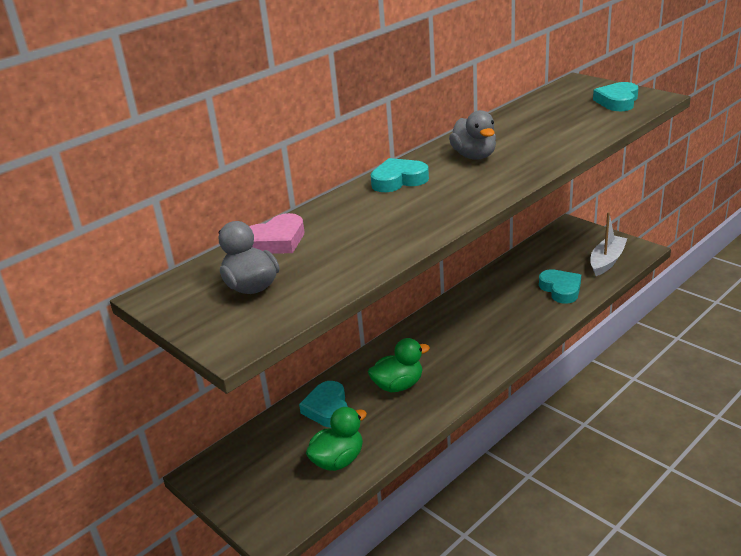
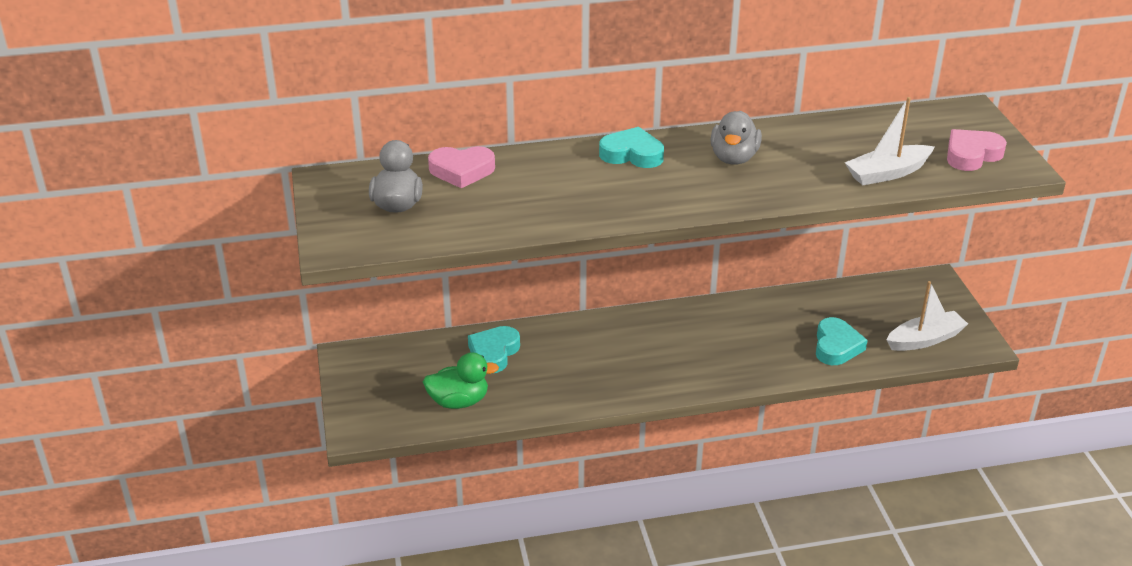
camera: 30 degrees right, 5 degrees up
green duck [368,338,430,392] -> none
turquoise heart [593,82,638,111] -> pink heart [947,129,1007,171]
none -> white boat [845,97,934,185]

